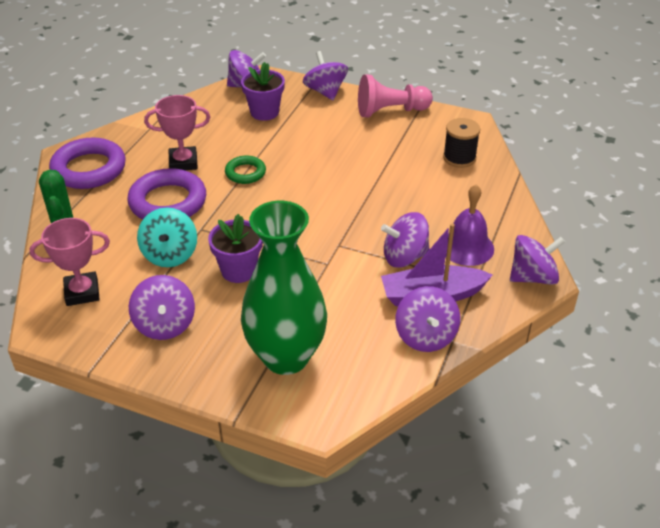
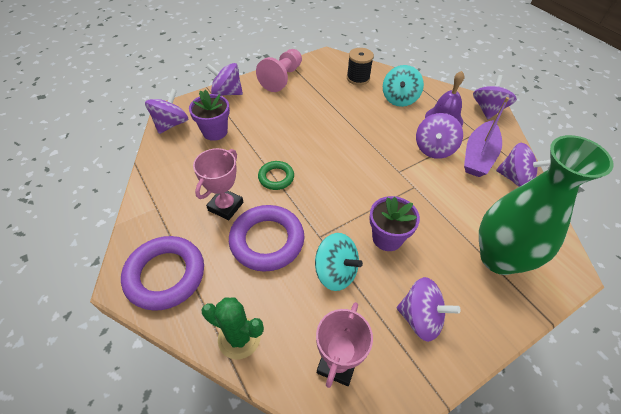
camera: 55 degrees left, 10 degrees up
none -> turquoise spinning top [383,65,424,107]

